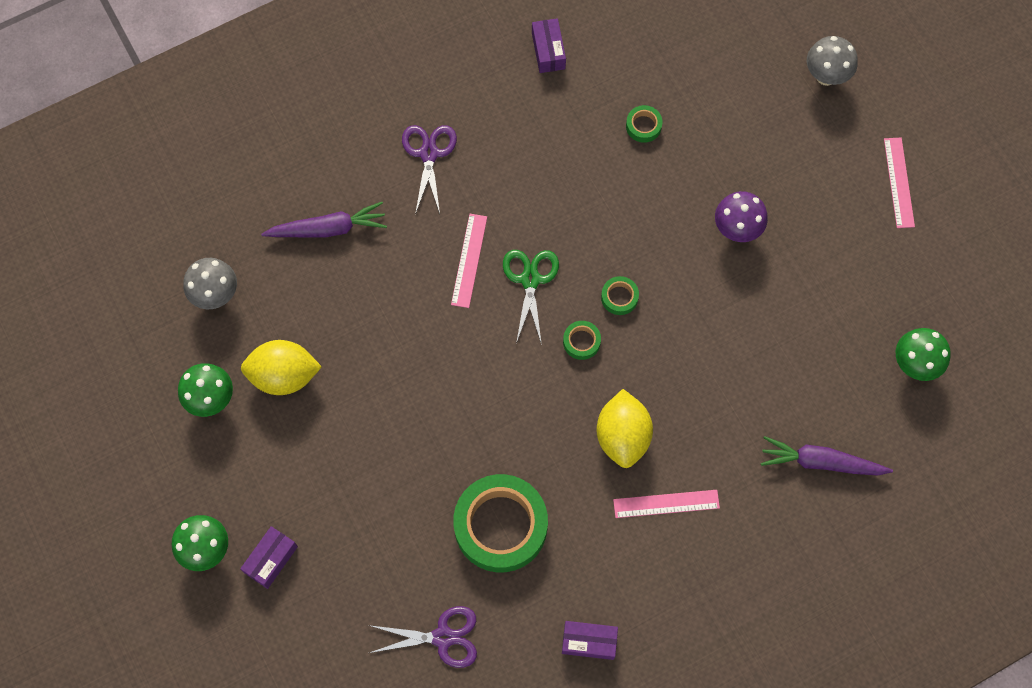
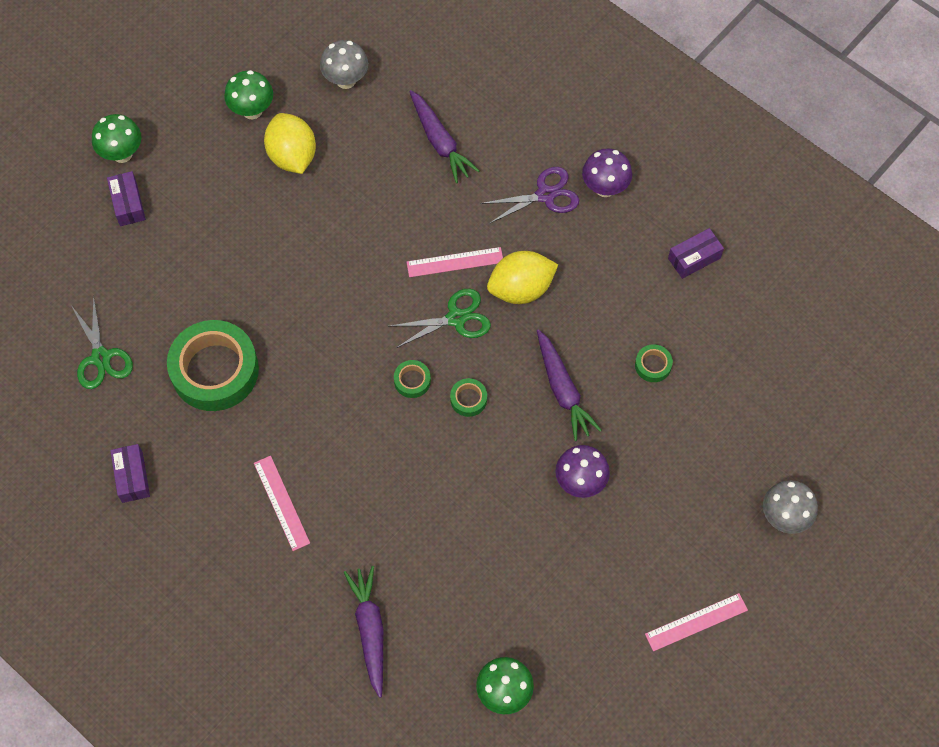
camera: 70 degrees right, 5 degrees down
purple box [240,526,298,589] -> purple box turned 60 degrees clockwise [107,171,146,226]
purple scissors [368,606,477,668] -> green scissors [71,295,133,389]
yellow lemon [596,389,653,468] -> yellow lemon moved to [487,251,558,304]
none -> purple carrot [537,329,601,441]
none -> purple mushroom [582,148,632,197]

